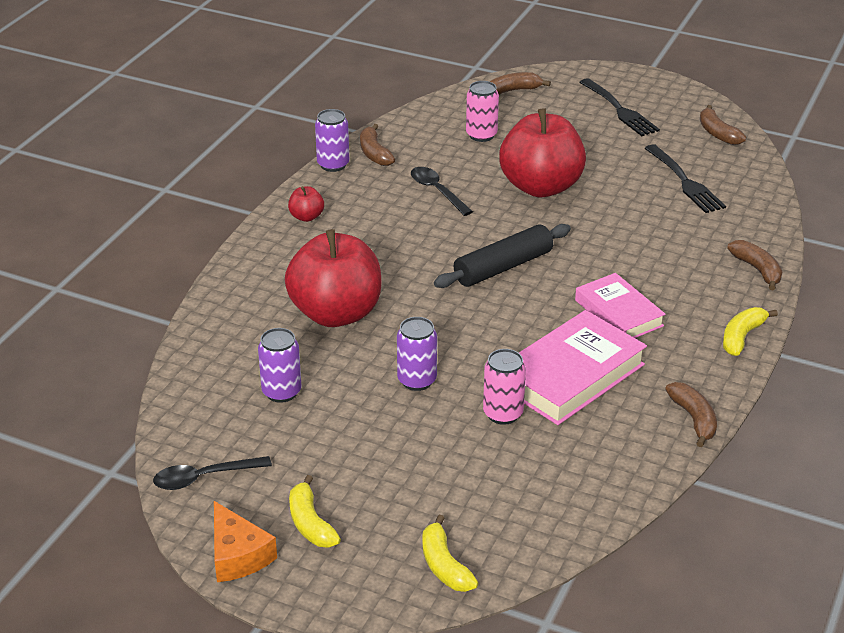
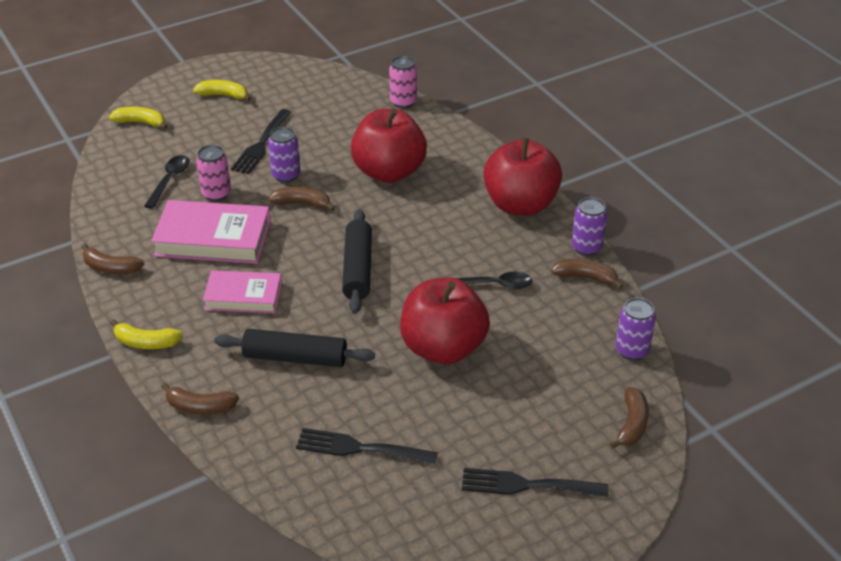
camera: 125 degrees right, 5 degrees up
black spoon [153,456,272,490] -> black spoon moved to [144,155,190,209]
orange cheese [214,501,277,582] -> none
purple can [258,328,301,403] -> purple can moved to [615,298,656,360]
red apple [288,186,324,222] -> red apple [484,137,562,216], size x2.44
pink can [466,81,499,142] -> pink can moved to [389,56,417,108]
pink book [519,310,647,425] -> pink book turned 75 degrees counterclockwise [151,200,271,264]
brown banana [700,105,746,145] -> brown banana moved to [269,187,335,211]
yellow banana [723,307,778,356] -> yellow banana turned 120 degrees clockwise [110,319,183,349]
none -> black rolling pin [214,329,375,367]
none -> black fork [231,109,291,174]

